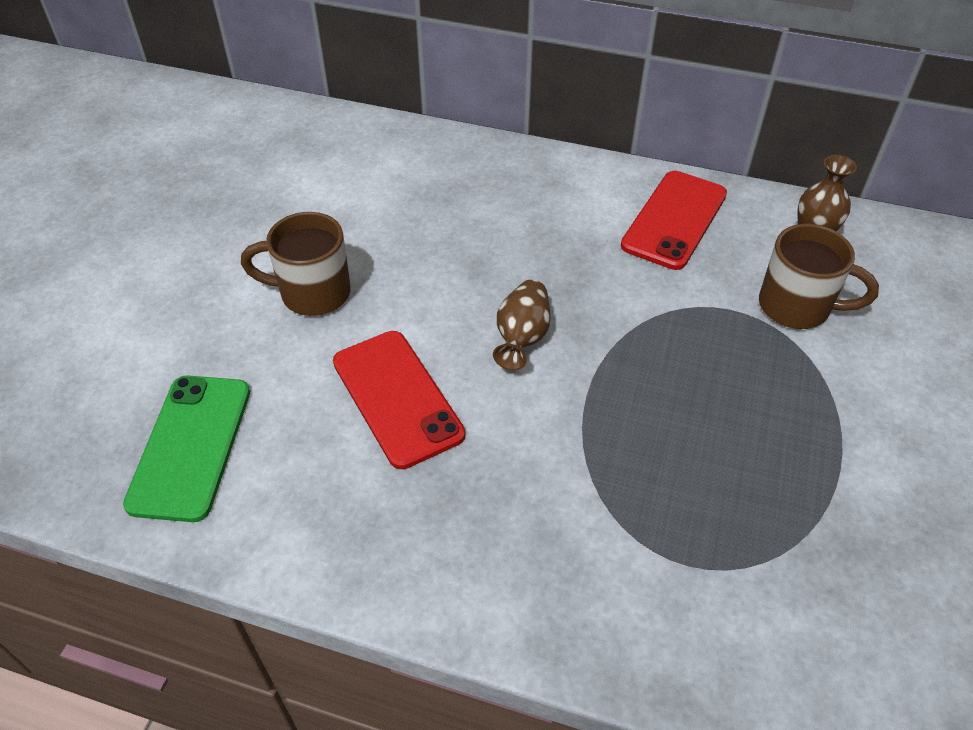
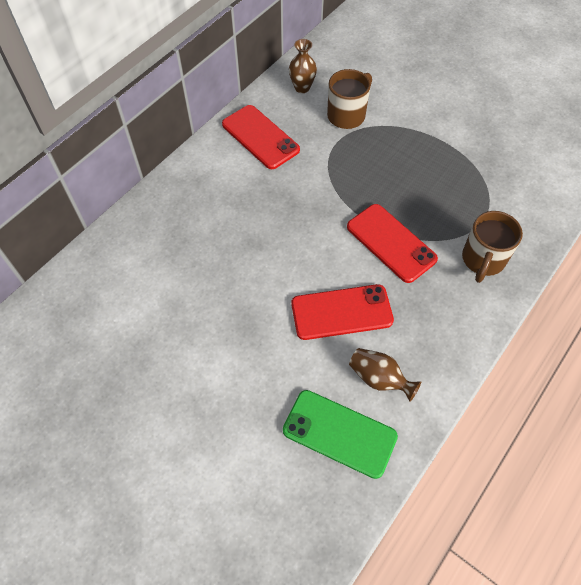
camera: 70 degrees left, 10 degrees up
brown mug [241,212,351,316] -> brown mug moved to [462,211,523,283]
brown vase [493,280,551,370] -> brown vase moved to [349,348,421,402]
none -> red phone [347,204,438,283]

